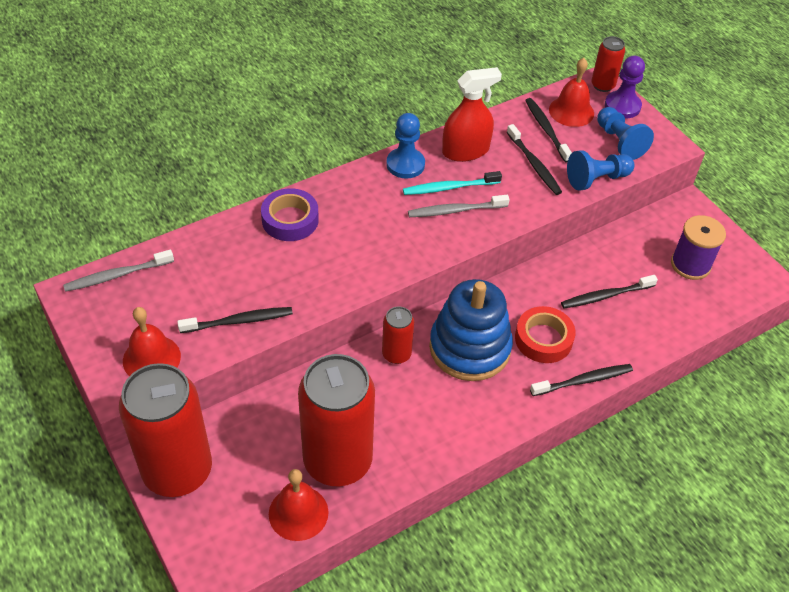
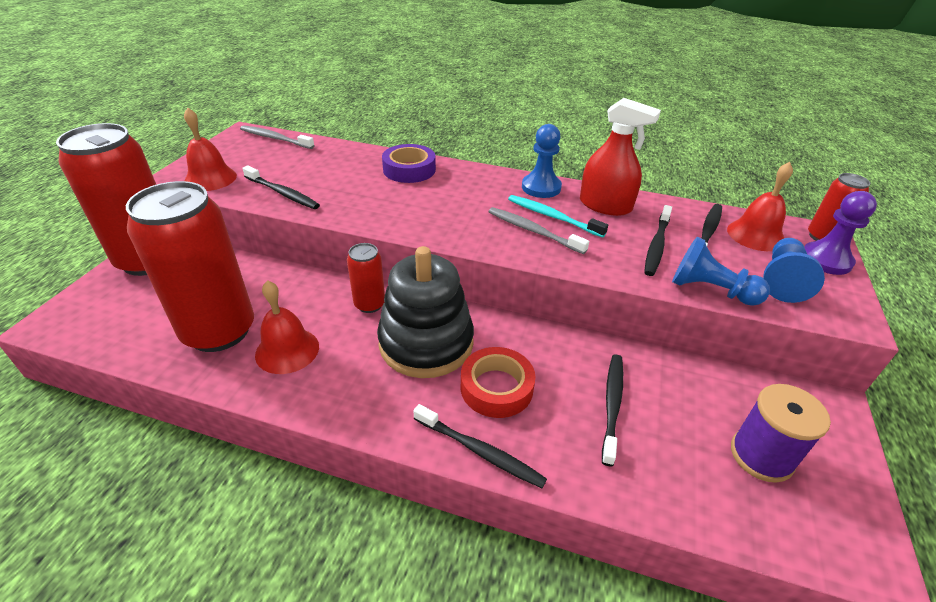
camera: 50 degrees right, 10 degrees down
red bell [269,469,328,541] -> red bell moved to [255,280,319,374]
blue stacking toy [429,279,513,381] -> black stacking toy [377,246,474,378]
black toothbrush [561,275,658,308] -> black toothbrush turned 75 degrees clockwise [602,354,623,466]

